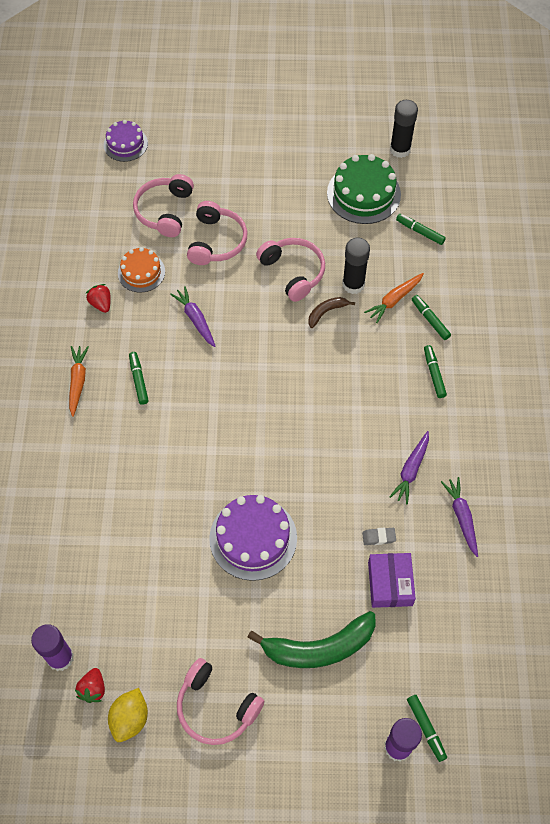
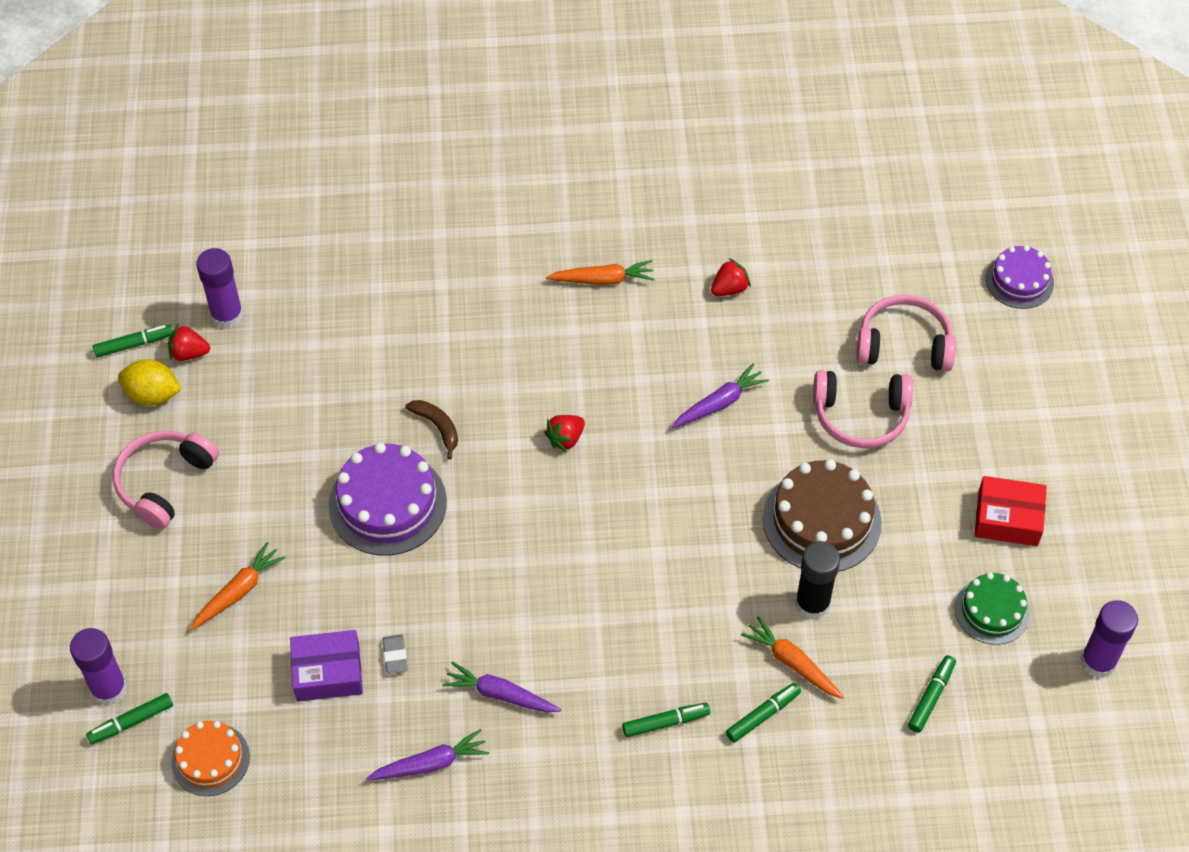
camera: 85 degrees right, 5 degrees down
orange cake [118,247,165,292] -> orange cake moved to [171,721,250,796]
green marker [129,352,149,405] -> green marker moved to [93,324,173,357]
green banana [247,611,376,668] -> orange carrot [190,542,286,630]
pink headphones [256,238,325,302] -> brown cake [763,459,882,572]
brown banana [308,297,355,328] -> brown banana moved to [405,400,458,459]
green cake [327,154,401,224] -> green cake [955,572,1030,645], size x0.62
black glue stick [390,100,418,158] -> purple glue stick [1081,600,1138,678]
none -> red strawberry [544,415,585,452]
none -> red box [975,476,1047,546]

